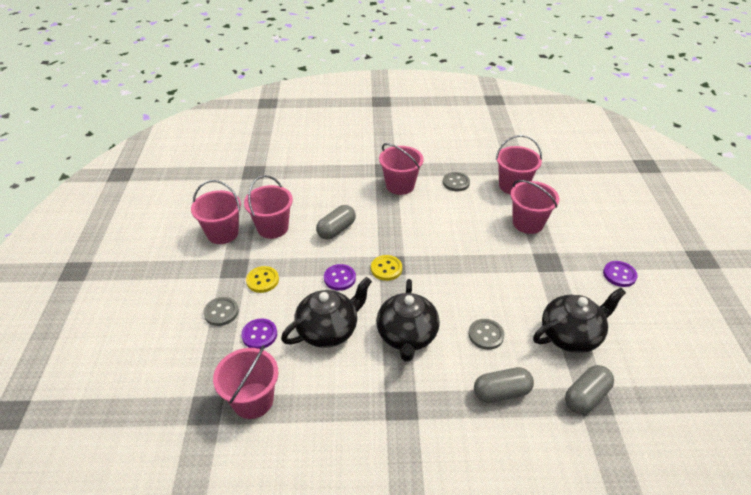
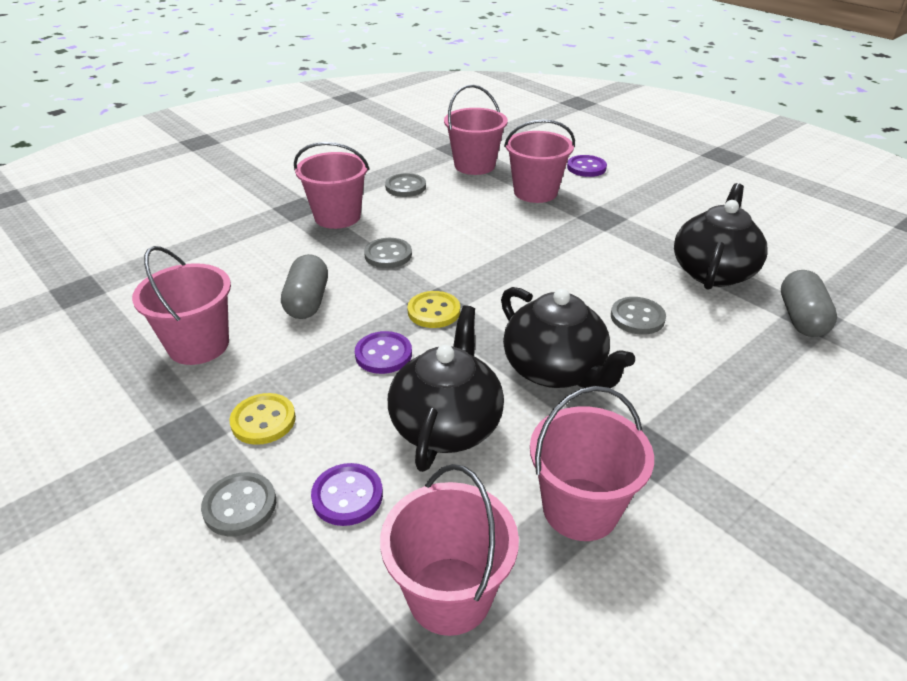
camera: 40 degrees left, 5 degrees down
pink bucket [191,180,241,244] -> pink bucket moved to [530,386,654,541]
grey capsule [474,367,534,403] -> none
purple button [603,261,638,287] -> purple button moved to [567,155,607,177]
none -> grey button [364,238,412,268]

